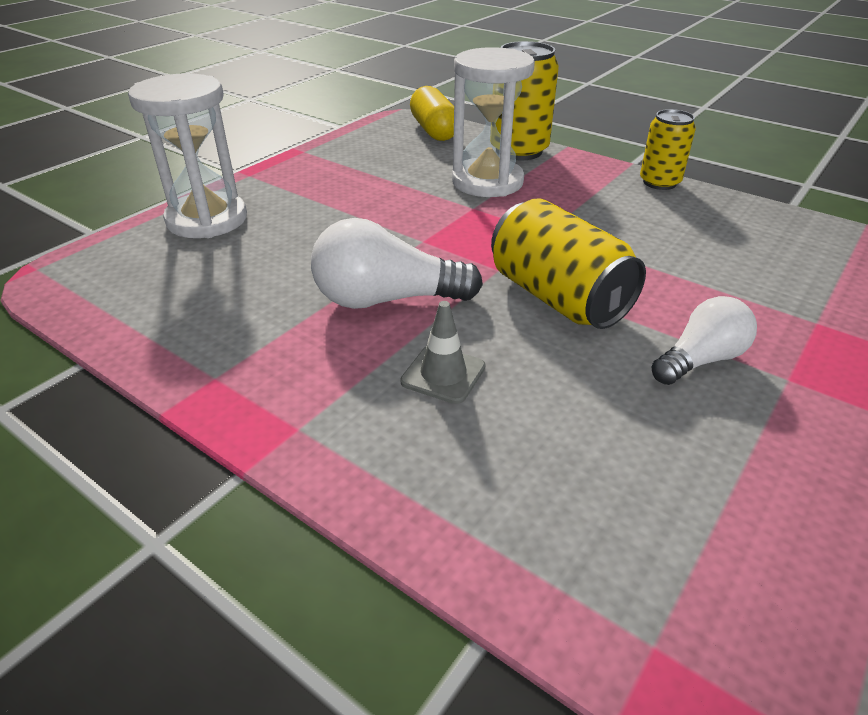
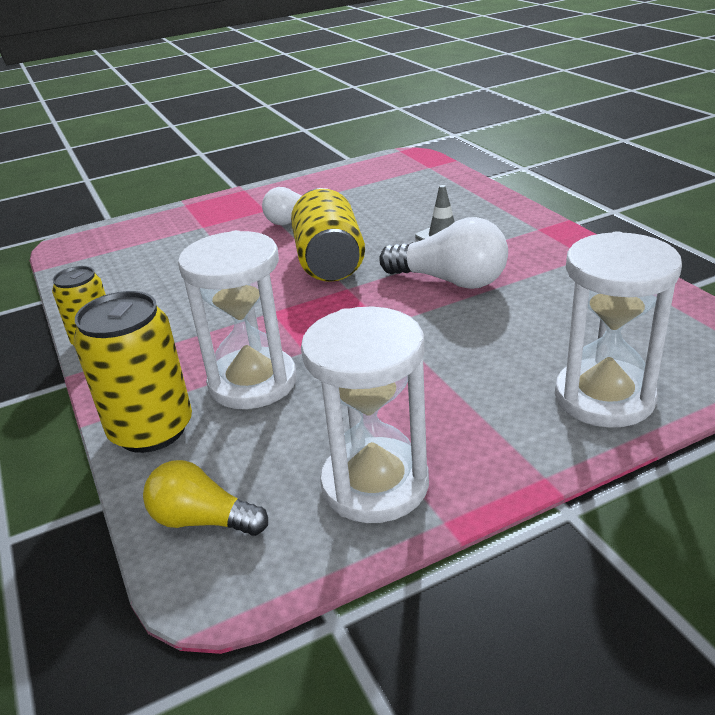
camera: 150 degrees left, 5 degrees down
yellow capsule [410,86,454,141] -> yellow light bulb [143,460,268,536]
none -> white hourglass [301,306,429,523]

